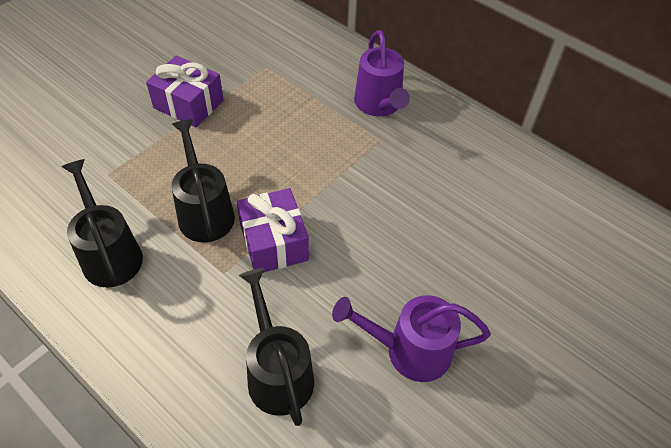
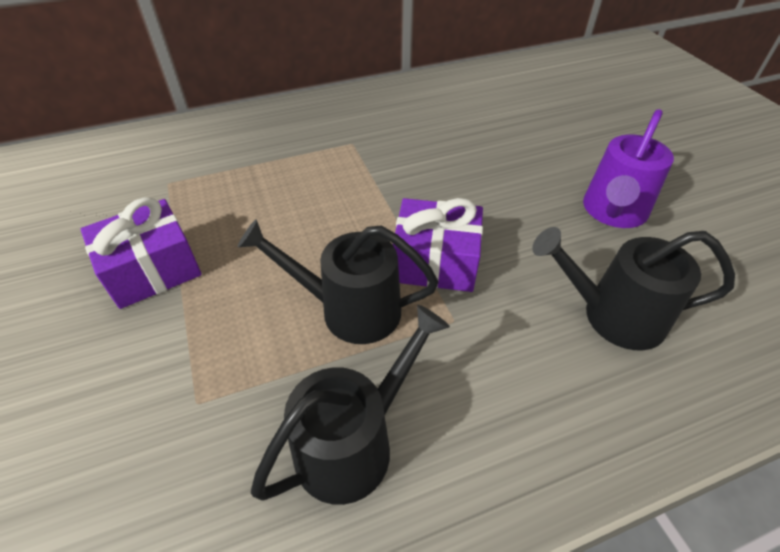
camera: 60 degrees left, 5 degrees down
black watering can [61,159,143,288] -> black watering can turned 135 degrees clockwise [251,305,450,505]
purple watering can [354,30,410,116] -> none

